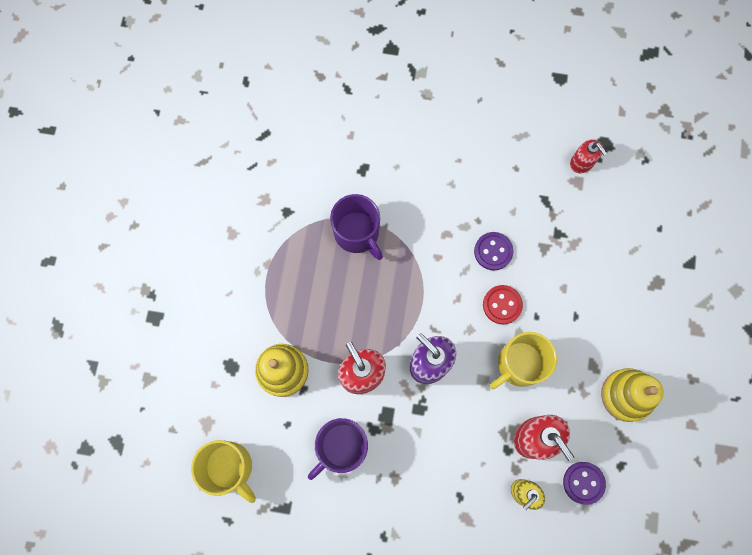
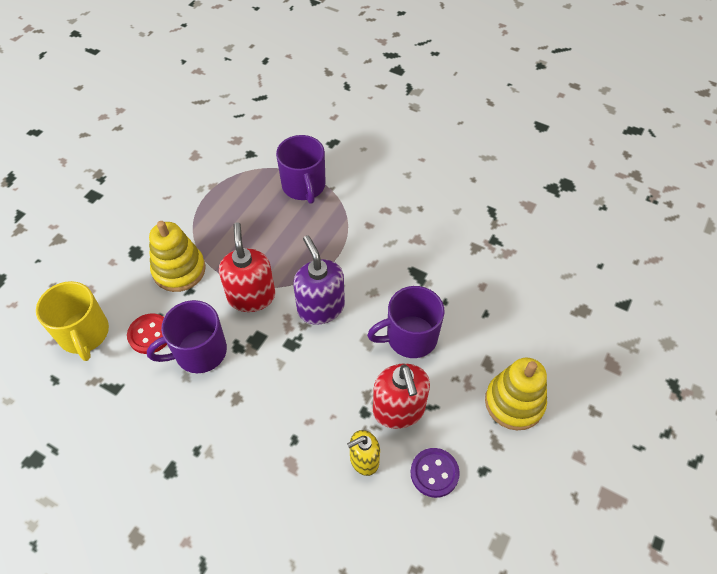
camera: 20 degrees right, 20 degrees down
purple button [474,232,513,271] -> none
red button [483,285,523,325] -> red button moved to [127,314,167,354]
yellow mug [490,332,557,389] -> purple mug [367,286,445,358]
red soap dispenser [570,140,607,173] -> none

